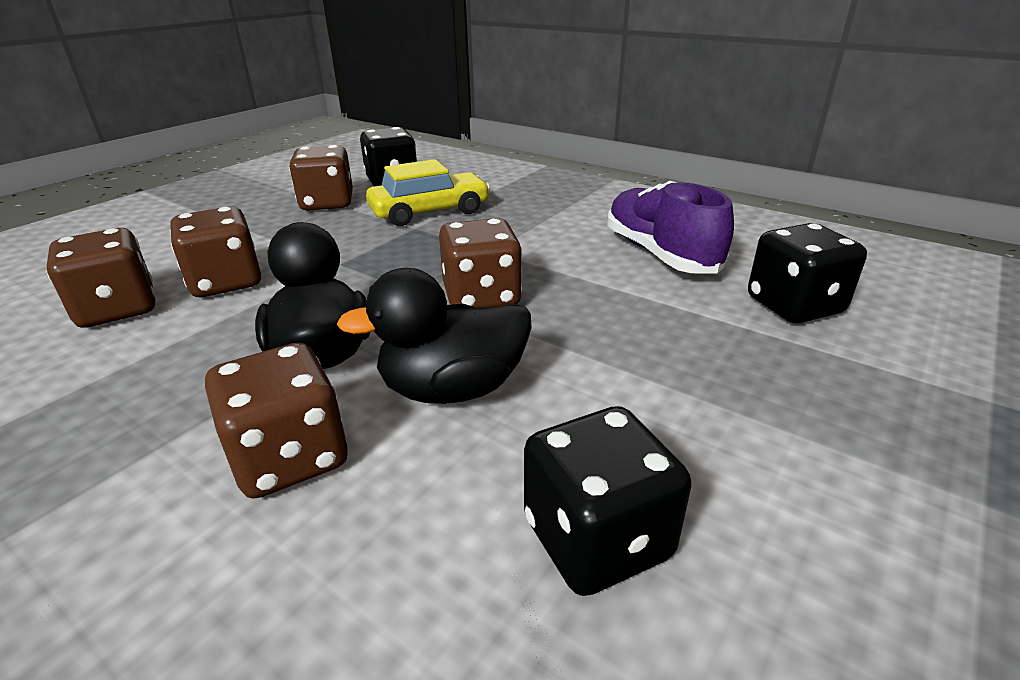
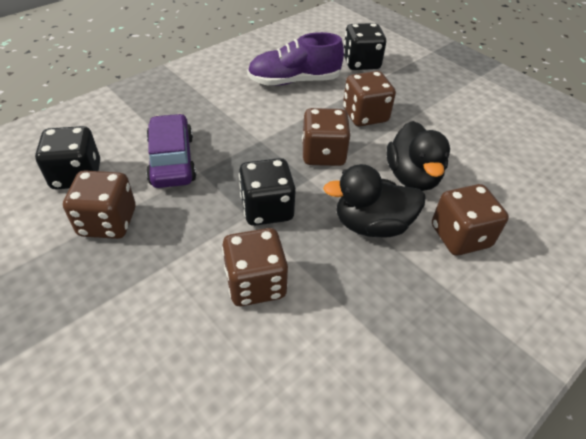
camera: 80 degrees left, 15 degrees up
brown dice [47,228,156,328] -> brown dice moved to [343,71,396,126]
yellow car [366,159,490,226] -> purple car [146,114,196,188]
black dice [524,406,691,596] -> black dice moved to [239,158,296,226]

